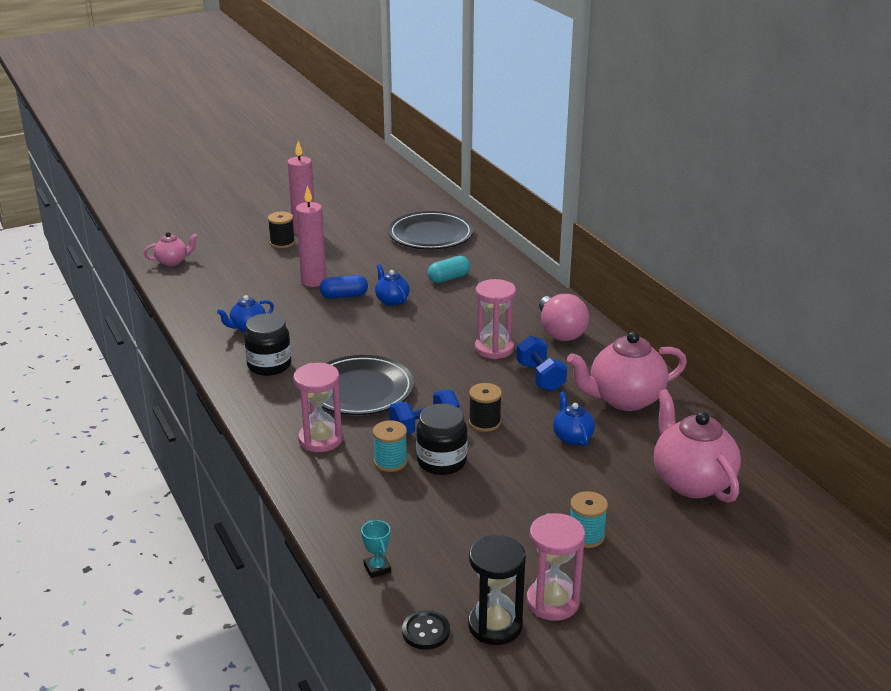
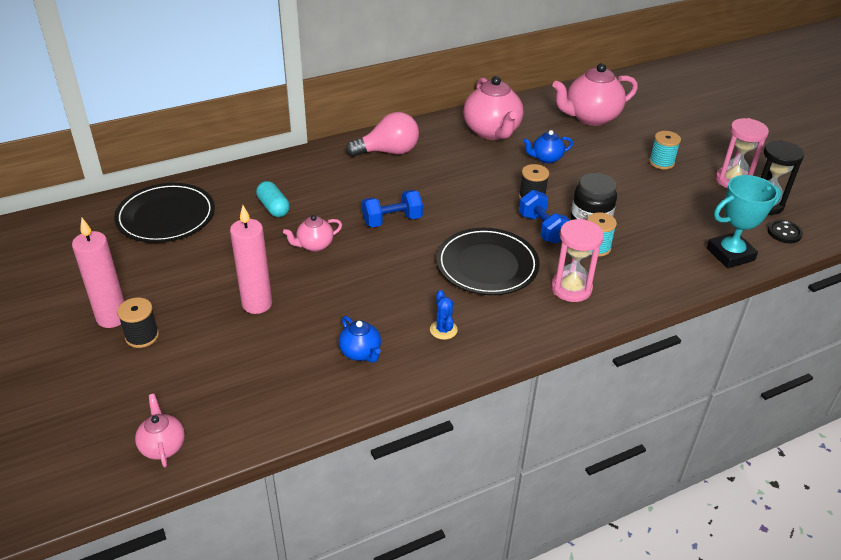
camera: 90 degrees left, 10 degrees up
black jar [244,313,291,376] -> blue cactus [430,290,458,340]
blue capsule [320,275,368,299] -> none
turquoise trophy [361,520,391,578] -> turquoise trophy [707,175,781,268], size x2.09
blue teapot [375,264,410,306] -> pink teapot [283,215,342,252]
pink hourglass [475,279,516,359] -> none
blue dumbbell [517,335,567,392] -> blue dumbbell moved to [362,190,423,227]

